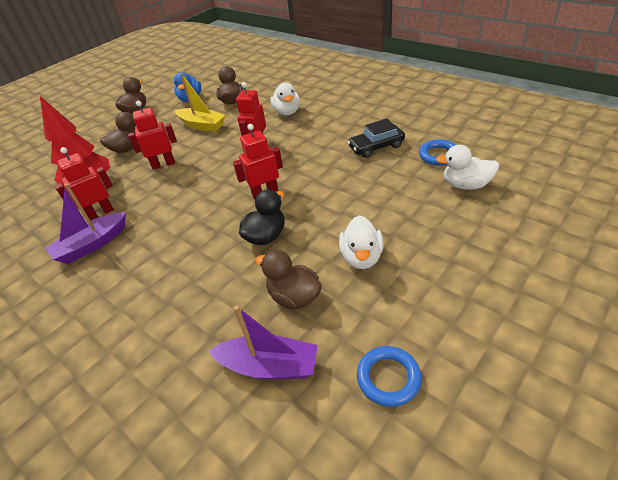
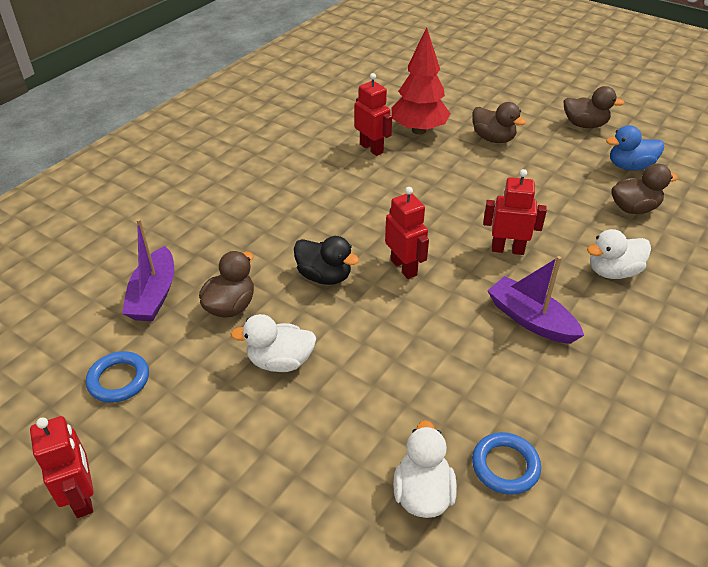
camera: 80 degrees right, 0 degrees up
purple boat [45,183,126,264] -> purple boat moved to [487,256,584,344]
red robot [128,101,177,170] -> red robot moved to [30,416,94,518]
yellow boat [175,73,226,132] -> none
black car [347,118,405,158] -> none

